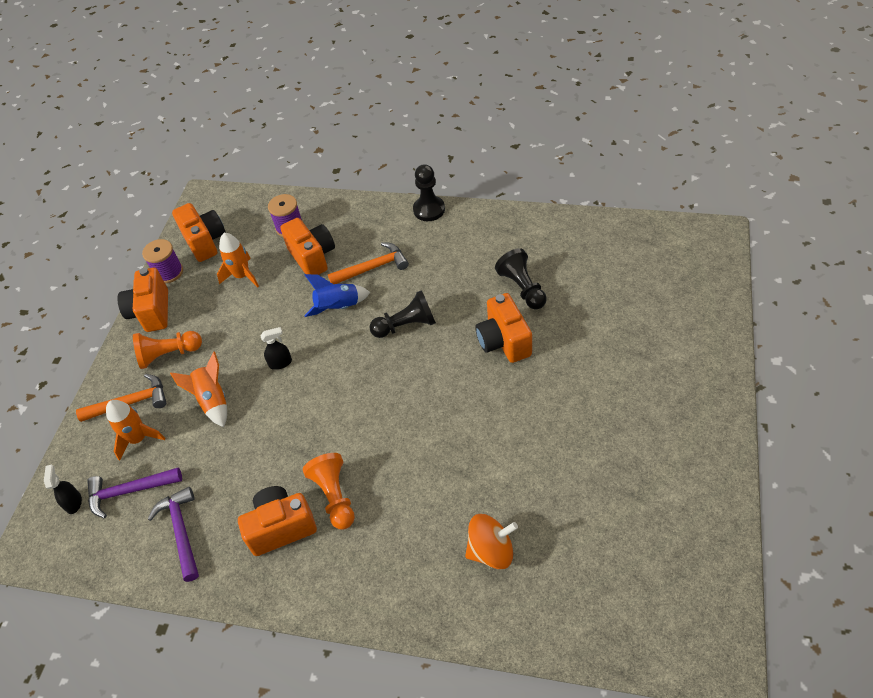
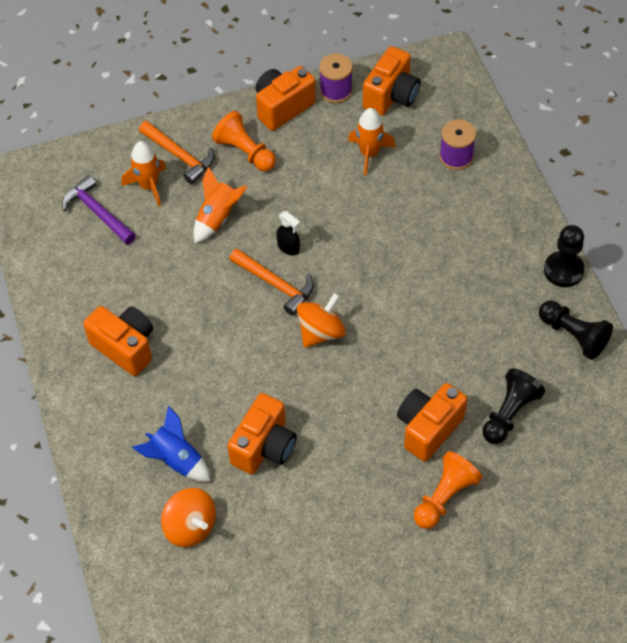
camera: 55 degrees right, 5 degrees up
black spray bottle [44,464,82,514] -> none
purple hammer [148,487,199,582] -> none
orange camera [280,218,335,275] -> orange camera moved to [227,393,297,474]
orange pawn [303,453,355,530] -> orange pawn moved to [414,451,482,529]
blue rocket [304,274,370,317] -> blue rocket moved to [132,406,211,482]
orange hammer [328,242,409,284] -> orange hammer moved to [229,249,314,316]
black pawn [369,290,436,338] -> black pawn moved to [539,300,613,360]
none -> orange spinning top [297,293,346,347]

